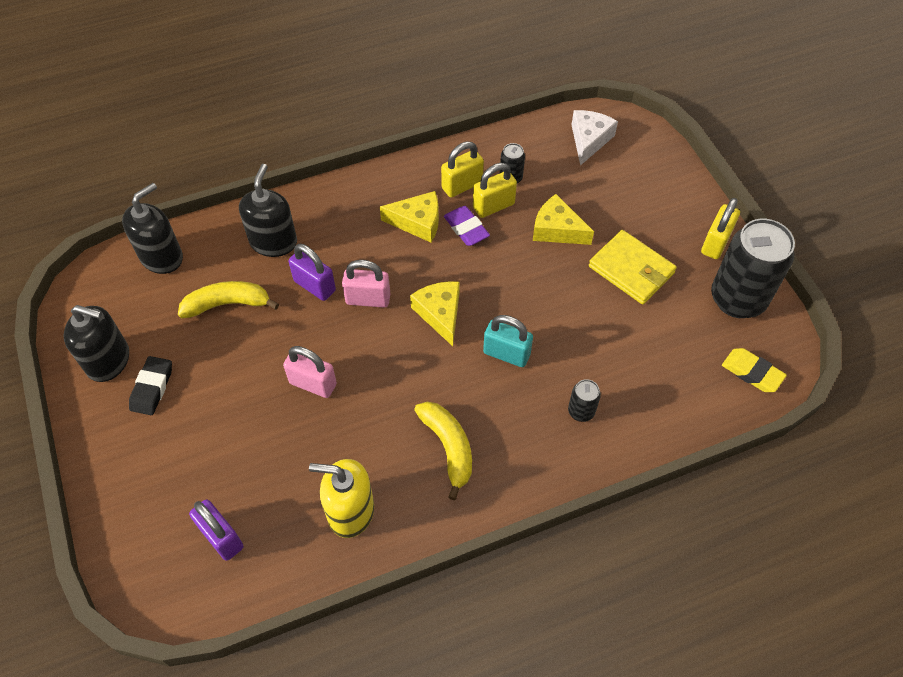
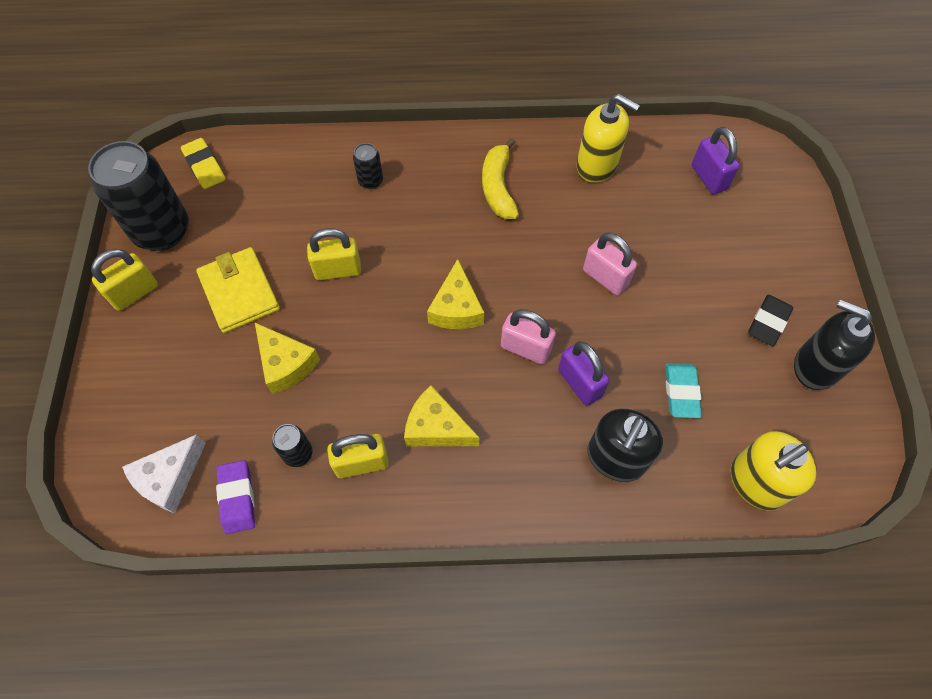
camera: 160 degrees left, 5 degrees up
black soap dispenser [122,183,183,274] -> yellow soap dispenser [731,431,816,511]
yellow banana [178,281,279,318] -> turquoise eraser [665,363,702,418]
purple eraser [444,206,490,246] -> purple eraser moved to [216,460,255,534]
yellow padlock [473,163,517,218] -> yellow padlock moved to [307,228,361,280]
turquoise padlock [483,315,533,367] -> none

